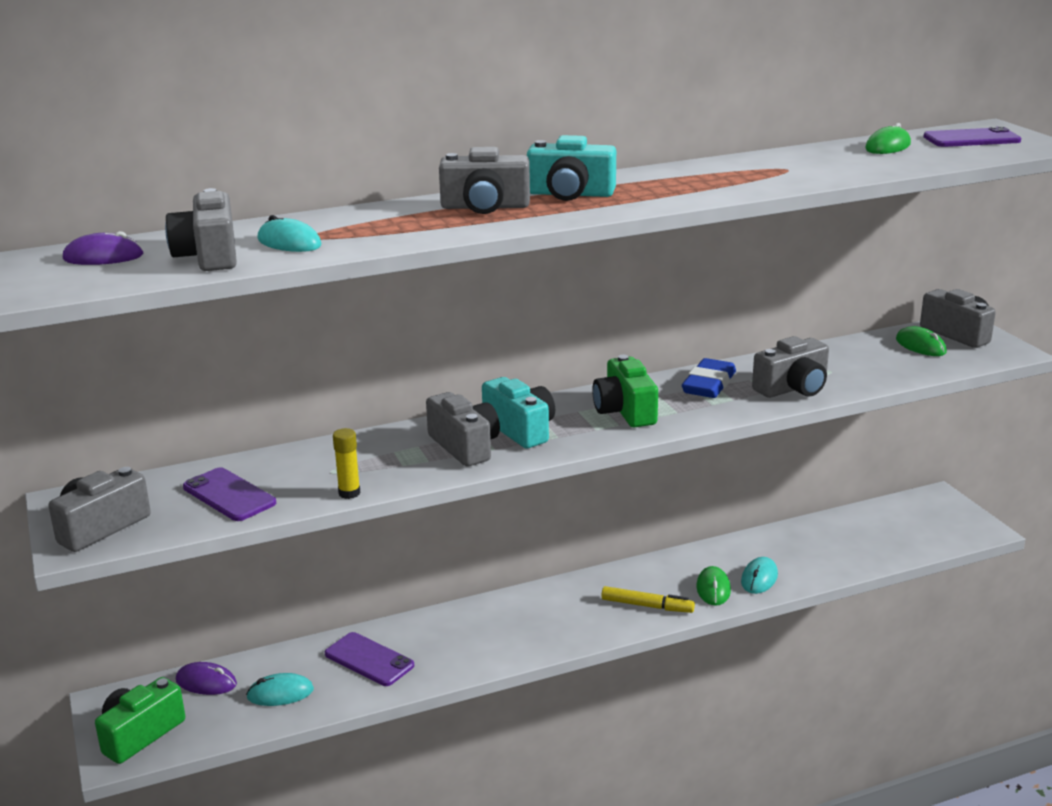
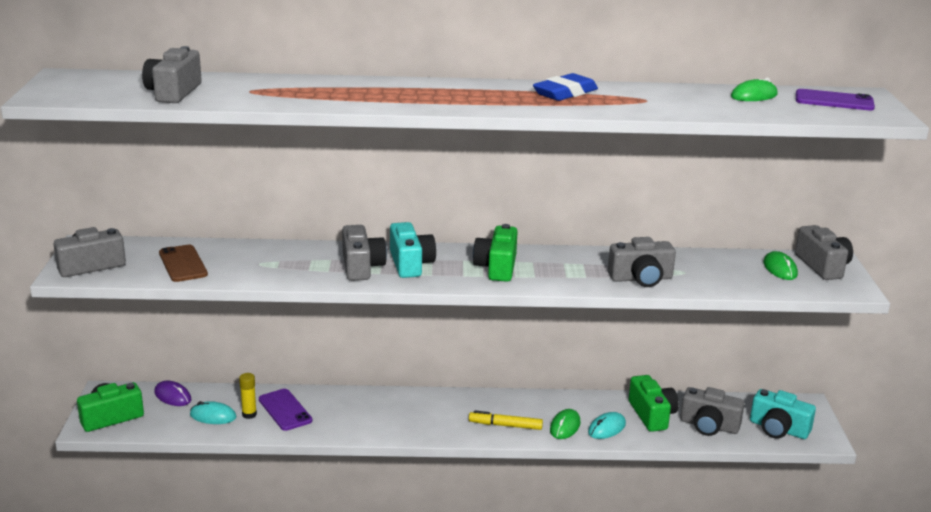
camera: 20 degrees right, 0 degrees up
purple mouse [63,231,143,265] -> none
purple phone [183,467,276,521] -> brown phone [159,245,208,282]
turquoise mouse [257,215,322,252] -> none
yellow glue stick [333,428,360,499] -> yellow glue stick moved to [239,373,257,419]
grey camera [439,147,530,214] -> grey camera moved to [680,387,745,436]
turquoise camera [527,135,616,201] -> turquoise camera moved to [750,389,816,439]
yellow marker [601,586,695,613] -> yellow marker turned 150 degrees clockwise [469,411,543,430]
blue eraser [682,358,736,398] -> blue eraser moved to [533,73,598,101]
none -> green camera [629,375,679,432]

